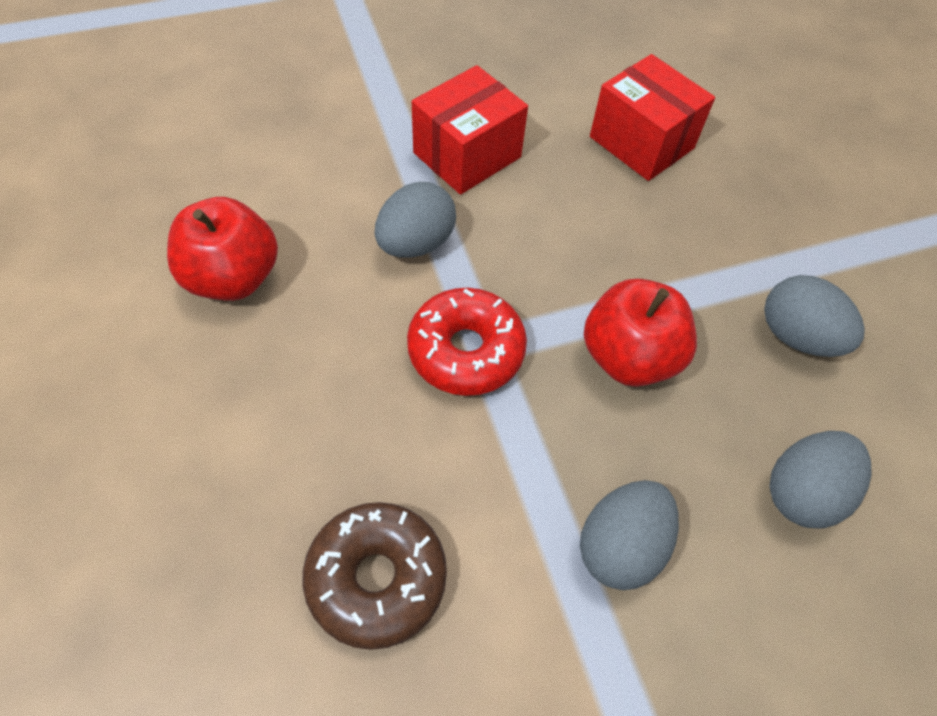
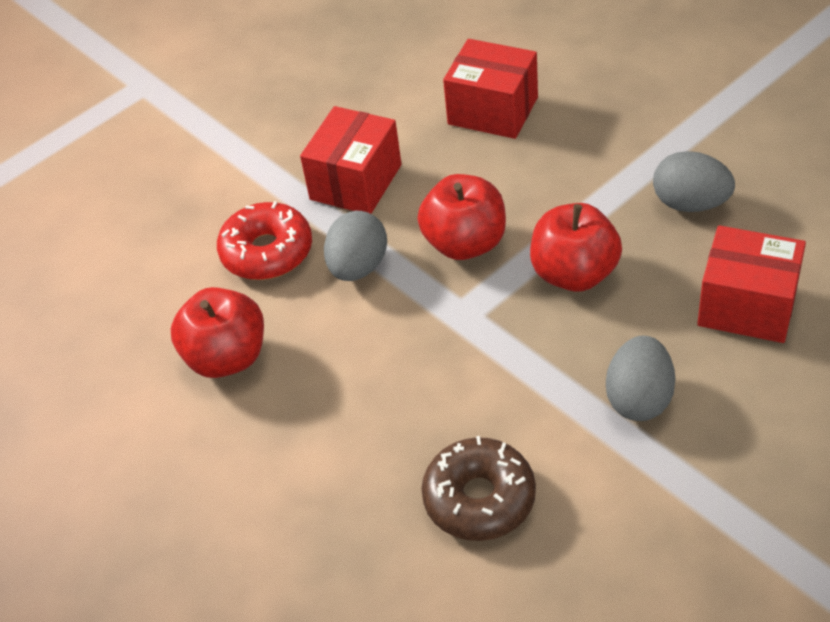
camera: 15 degrees left, 10 degrees down
red donut [407,288,527,396] -> red donut moved to [217,201,312,280]
grey egg [769,431,871,528] -> red box [697,225,806,343]
none -> red apple [418,174,506,260]

